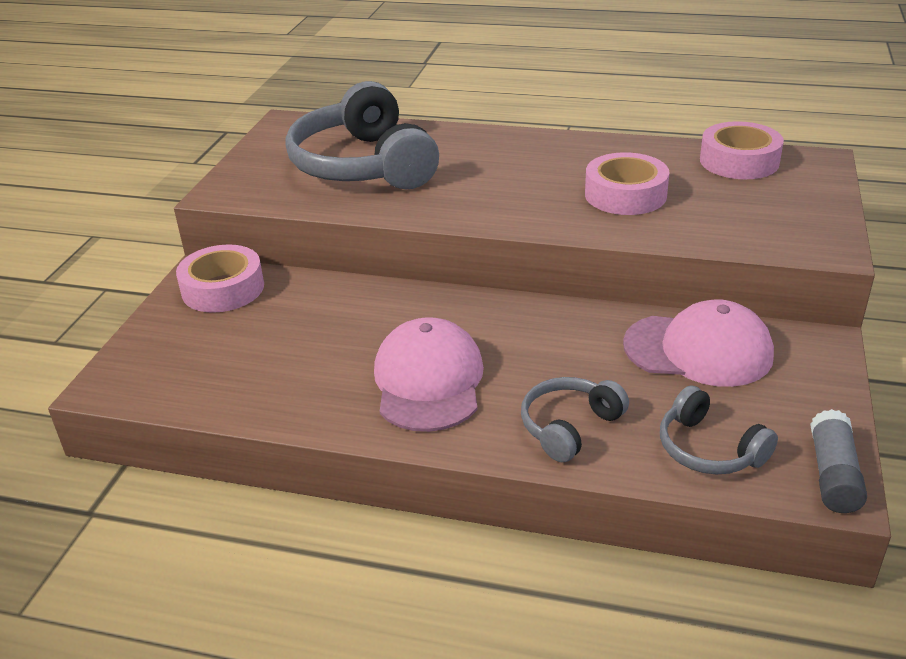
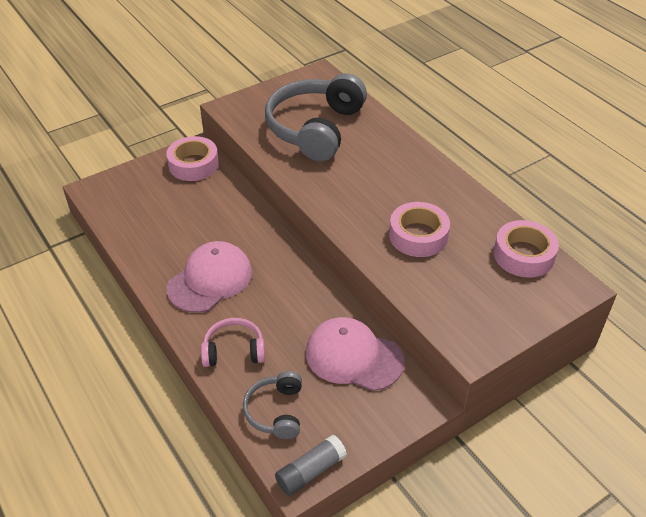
camera: 40 degrees right, 10 degrees up
grey headphones [521,377,629,462] -> pink headphones [201,318,265,367]
pink cap [623,299,774,387] -> pink cap turned 150 degrees clockwise [306,317,404,391]

